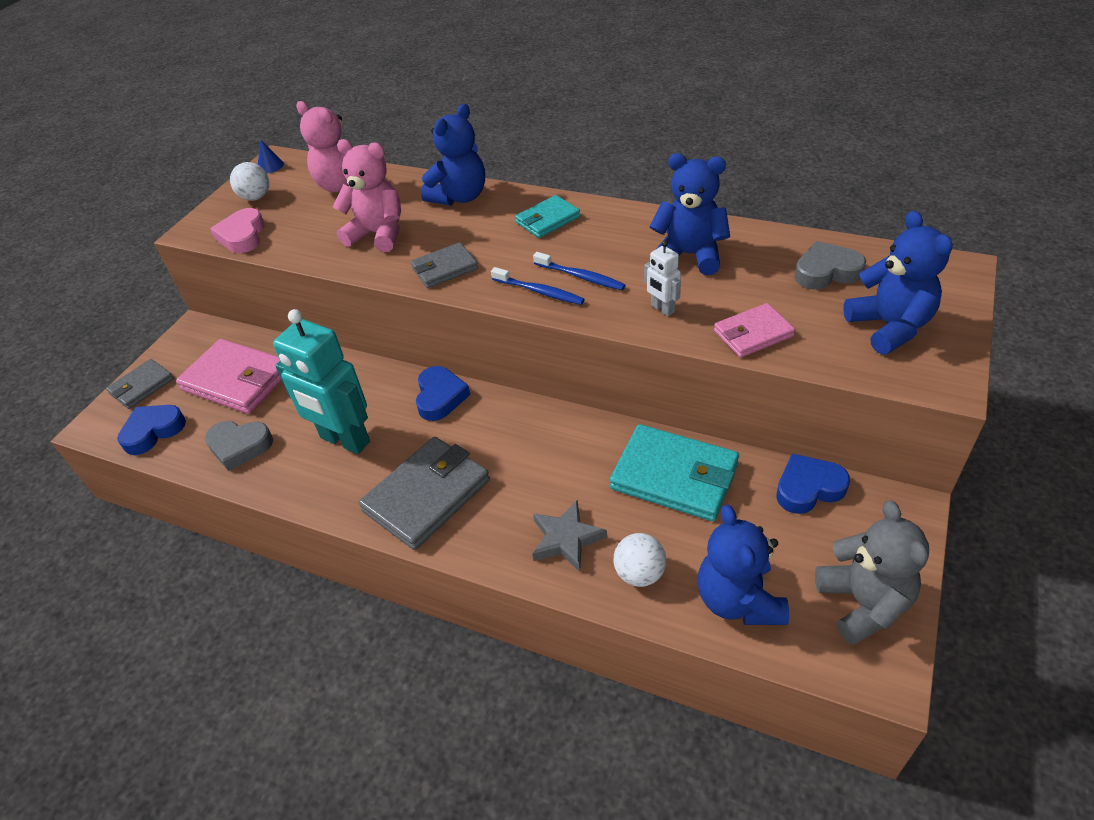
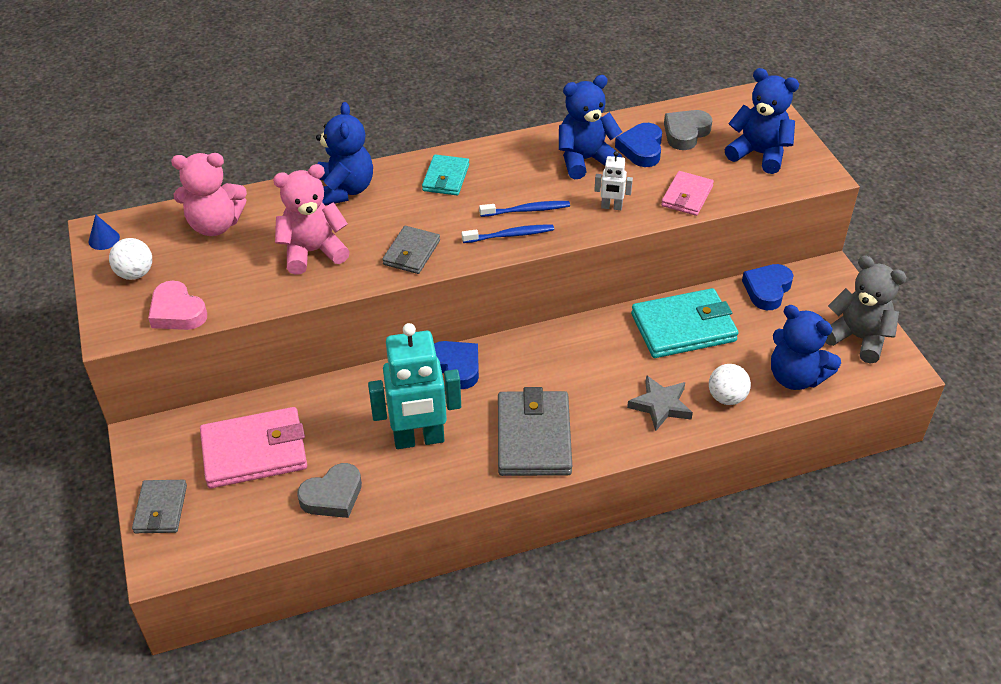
camera: 45 degrees left, 0 degrees up
blue heart [117,405,186,455] -> blue heart moved to [615,123,662,167]

